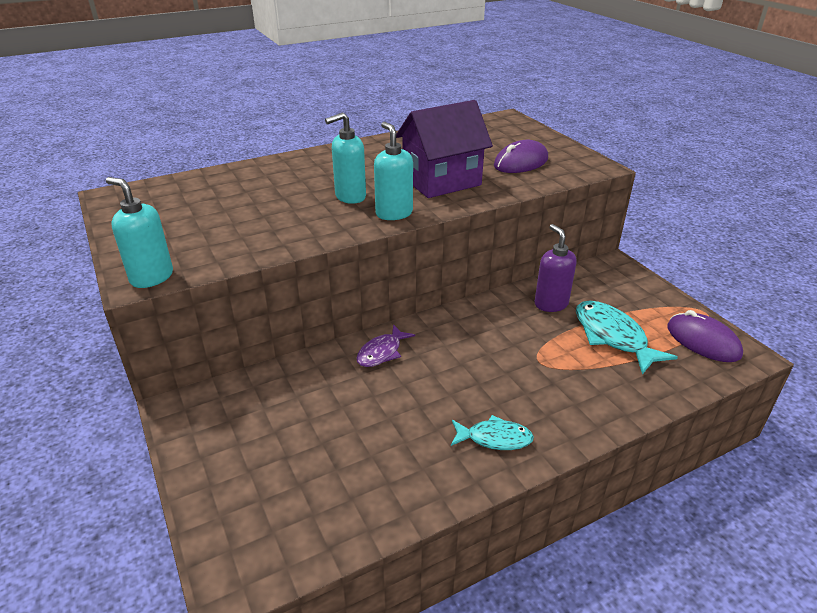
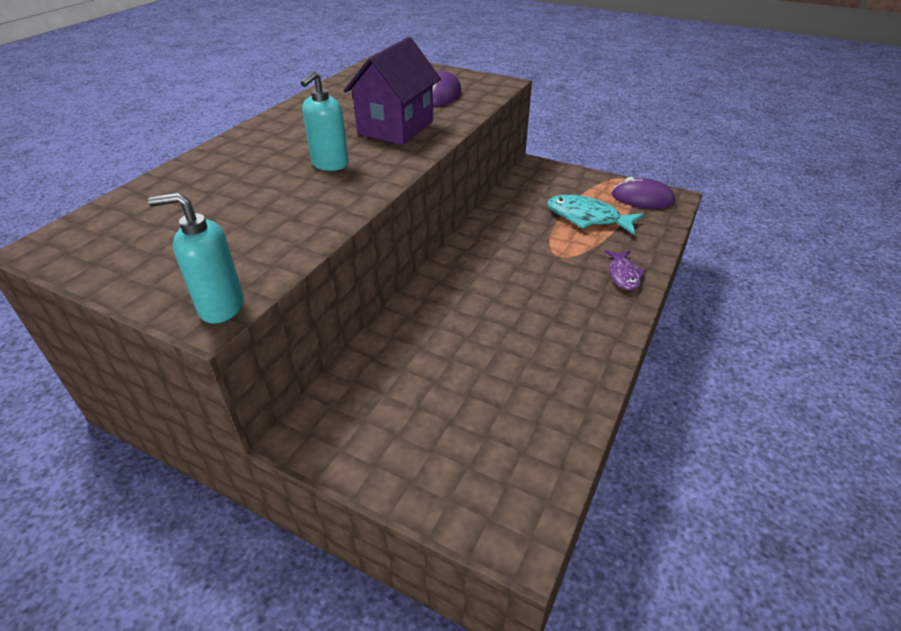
camera: 35 degrees left, 5 degrees up
purple fish [356,324,415,367] -> purple fish moved to [605,250,646,290]
turquoise soap dispenser [374,122,413,220] -> none
turquoise fish [451,415,534,450] -> none
purple soap dispenser [534,224,577,312] -> none

